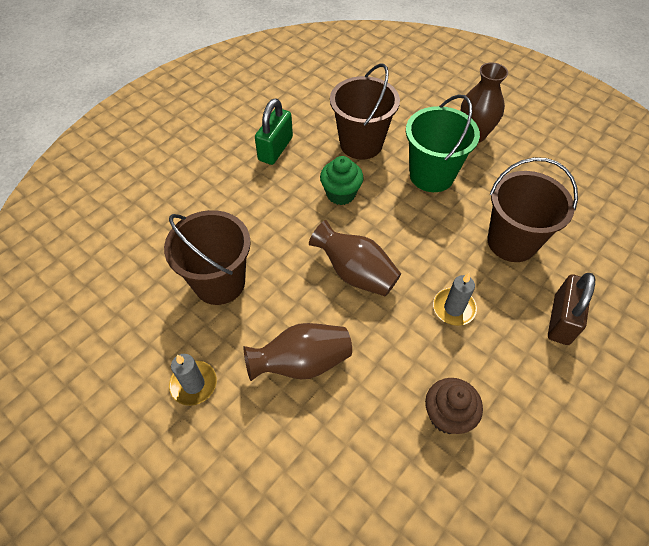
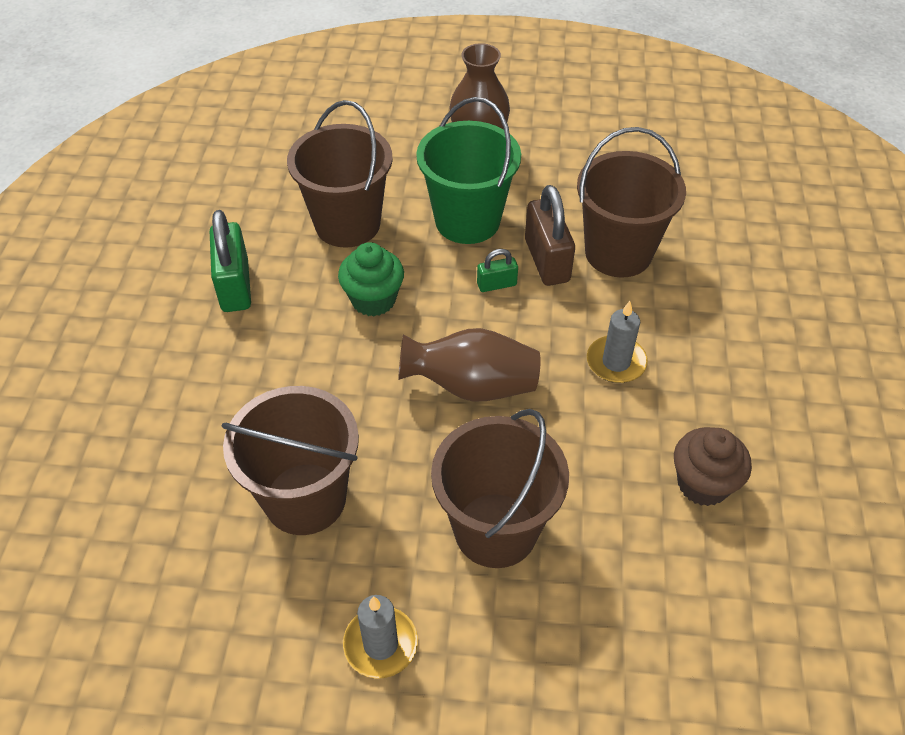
camera: 35 degrees left, 5 degrees down
brown vase [244,323,352,381] -> brown bucket [431,409,569,568]
brown padlock [548,273,595,345] -> brown padlock moved to [525,185,575,286]
none -> green padlock [477,249,518,292]

